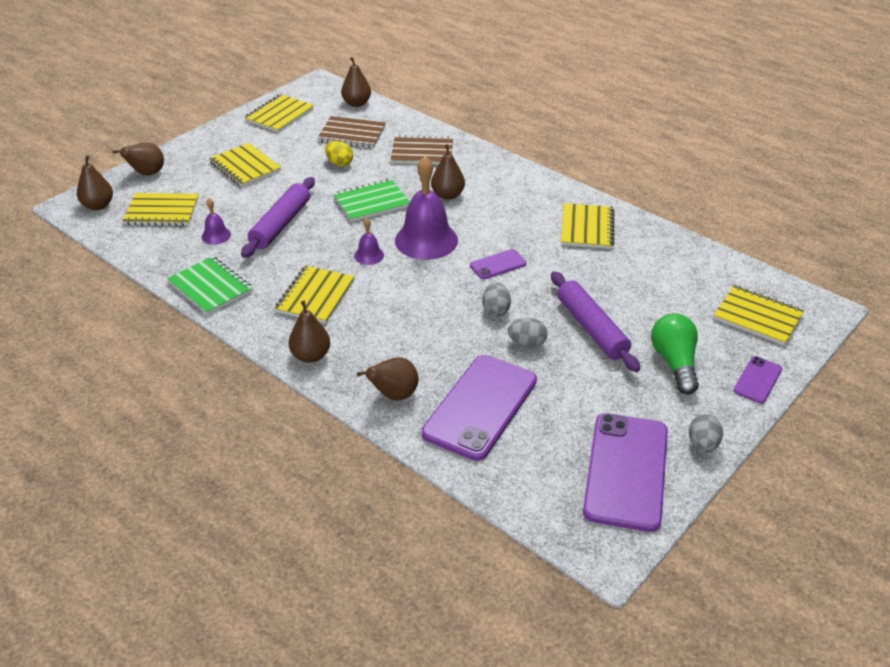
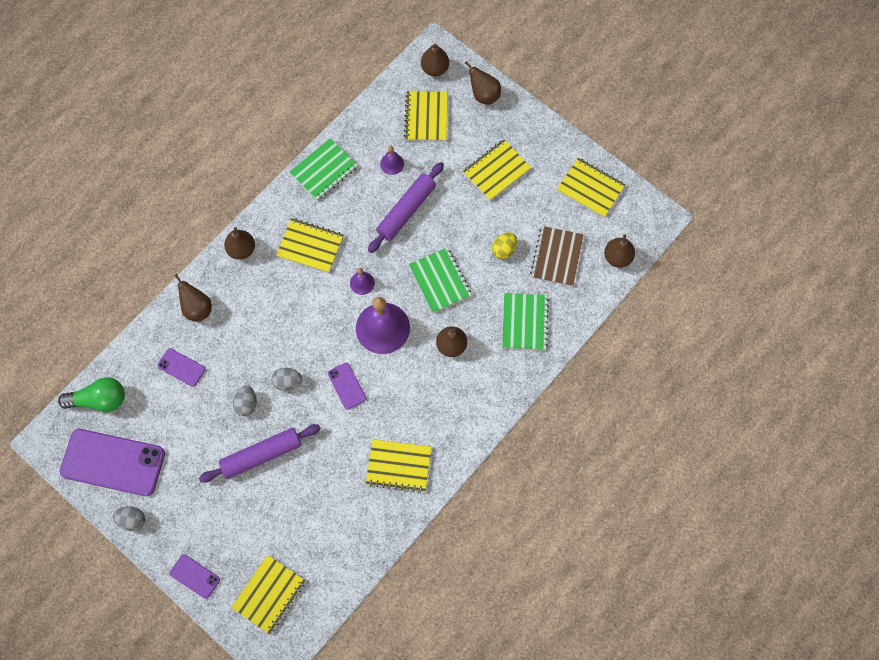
camera: 90 degrees right, 30 degrees up
purple rolling pin [241,177,315,258] -> purple rolling pin turned 75 degrees counterclockwise [368,162,444,253]
brown notebook [391,135,453,165] -> green notebook [502,293,549,350]
purple phone [422,355,537,461] -> purple phone [157,348,205,387], size x0.47
green light bulb [651,314,699,395] -> green light bulb moved to [58,377,125,412]

